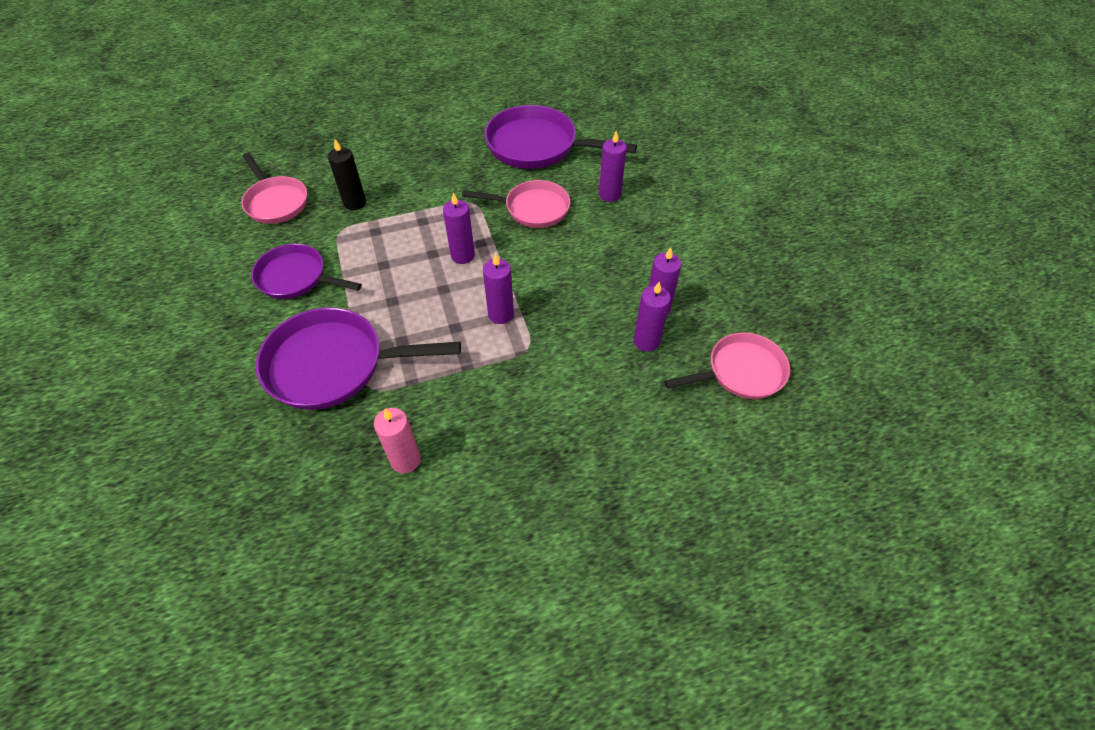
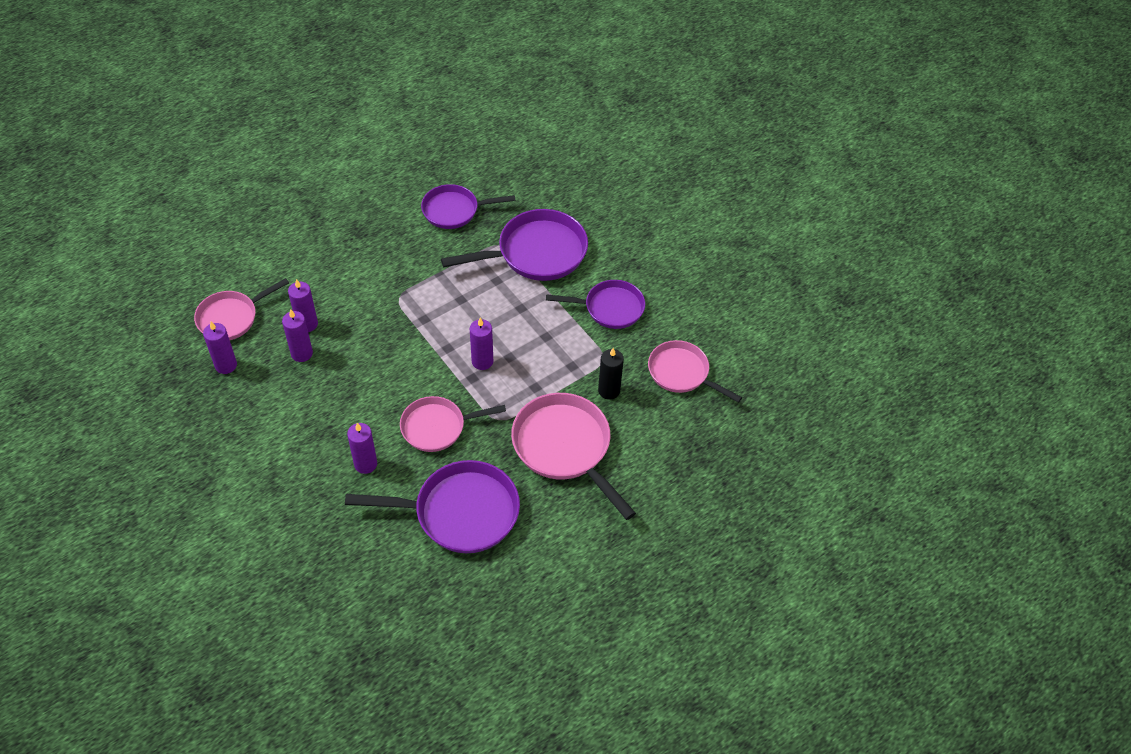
camera: 160 degrees right, 0 degrees up
pink candle [374,408,421,473] -> purple pan [421,184,516,229]
purple candle [483,253,514,324] -> purple candle moved to [203,322,237,374]
none -> pink pan [511,393,636,520]

